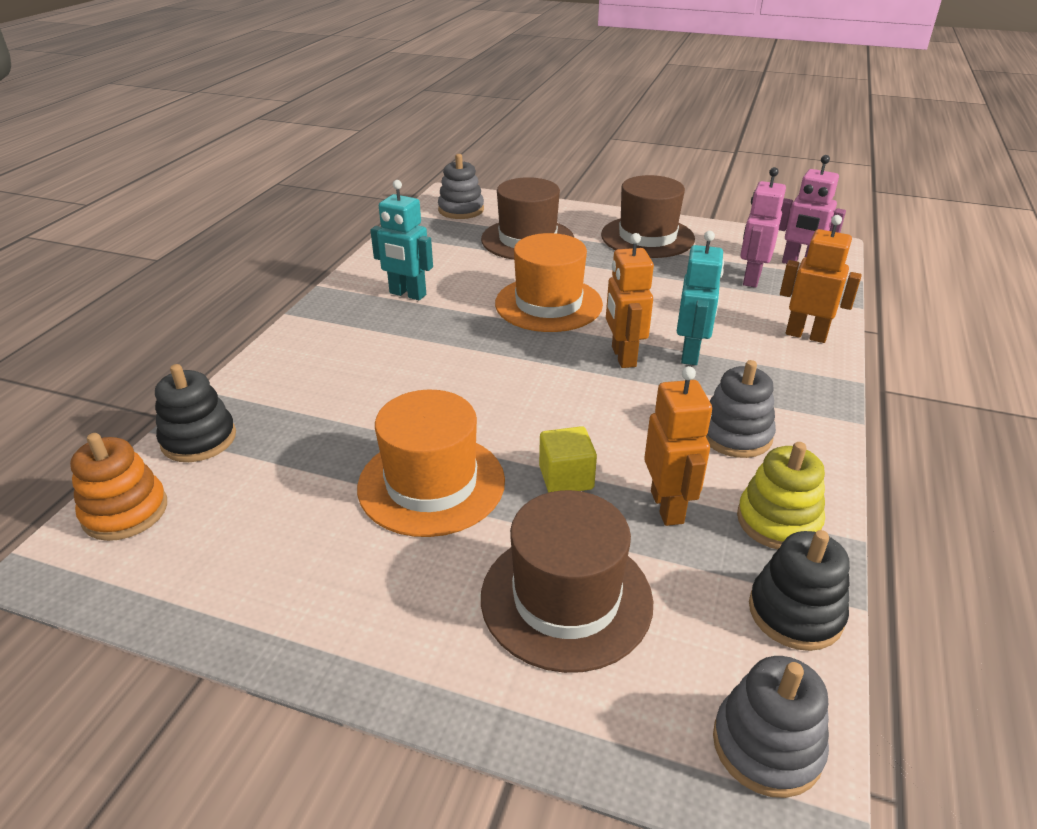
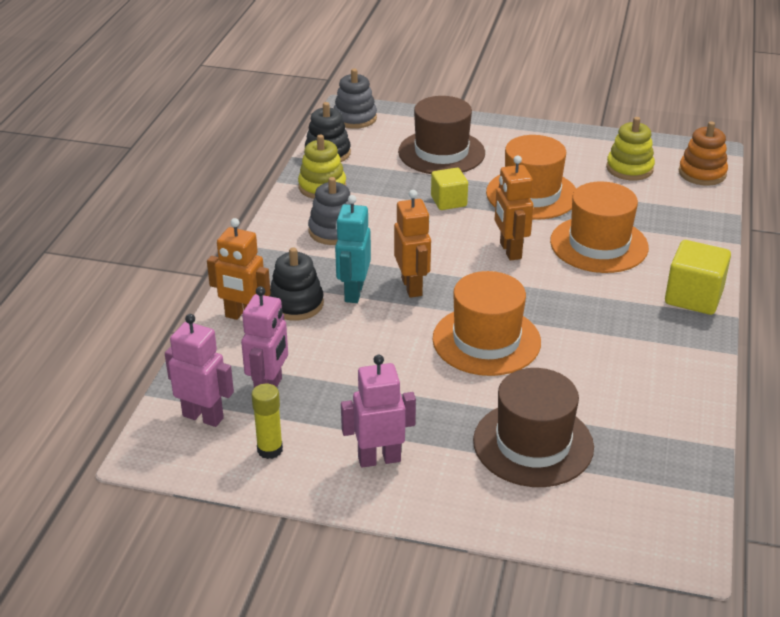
camera: 175 degrees right, 0 degrees up
black stacking toy [155,364,236,462] -> black stacking toy moved to [270,247,324,321]
turquoise robot [370,180,433,300] -> none
grey stacking toy [438,154,484,219] -> none
brown hat [601,175,695,258] -> pink robot [341,355,416,468]
orange robot [644,366,712,526] -> orange robot moved to [495,156,533,261]
none -> yellow glue stick [251,384,283,459]
none -> orange hat [550,182,649,273]
none -> yellow stacking toy [606,117,655,181]
none -> yellow cube [665,240,731,315]

